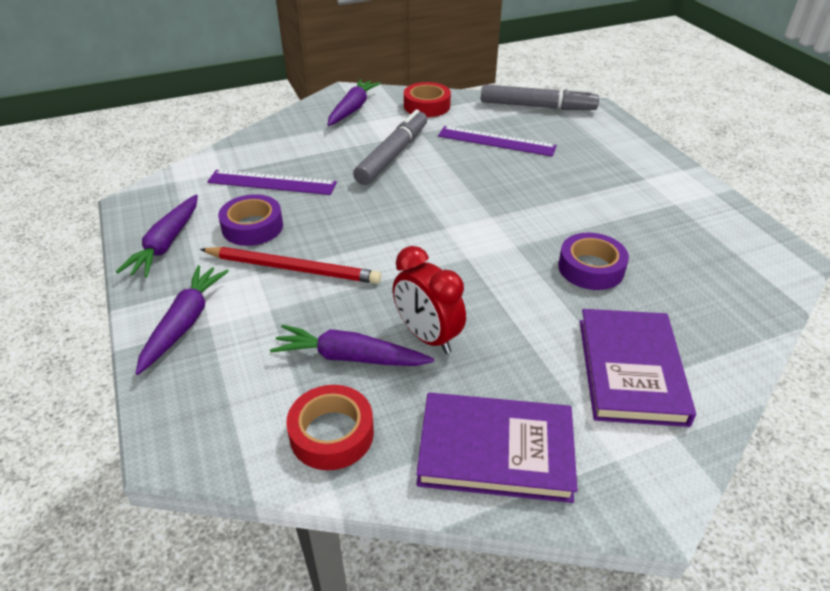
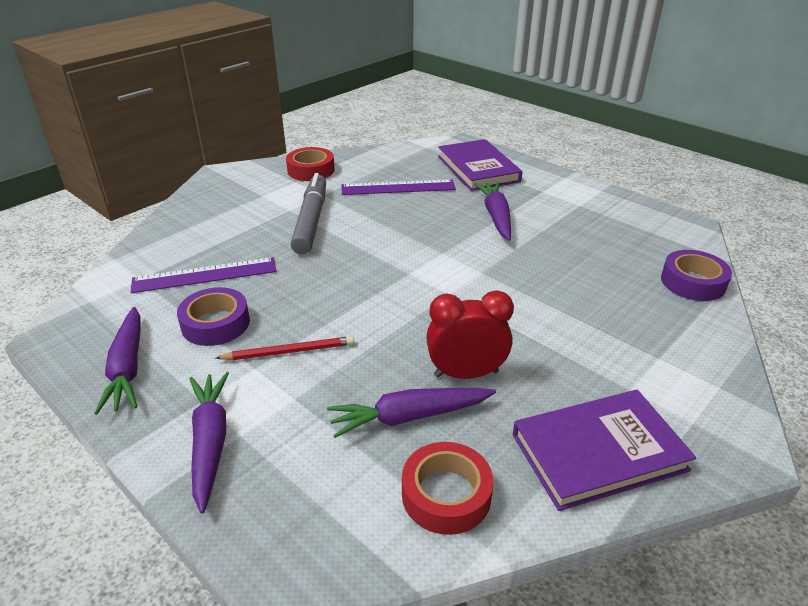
camera: 25 degrees left, 5 degrees down
red pencil [200,247,381,284] -> red pencil [215,336,354,360], size x0.66
purple carrot [328,79,381,126] -> purple carrot moved to [474,182,511,241]
red clock [393,246,466,354] -> red clock turned 150 degrees clockwise [426,291,514,379]
grey marker [481,84,599,110] -> none
purple tape [558,233,629,290] -> purple tape moved to [661,250,732,301]
purple book [580,309,696,427] -> purple book moved to [438,139,522,191]

